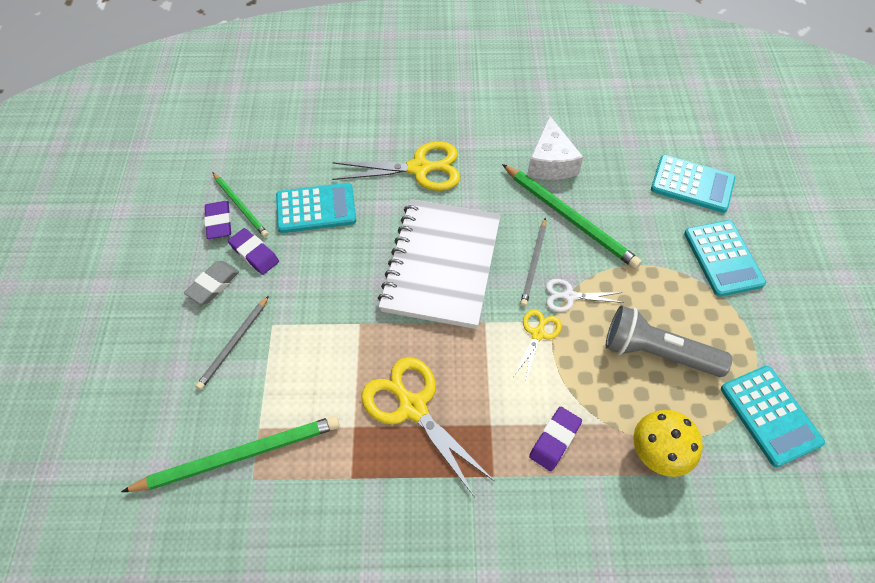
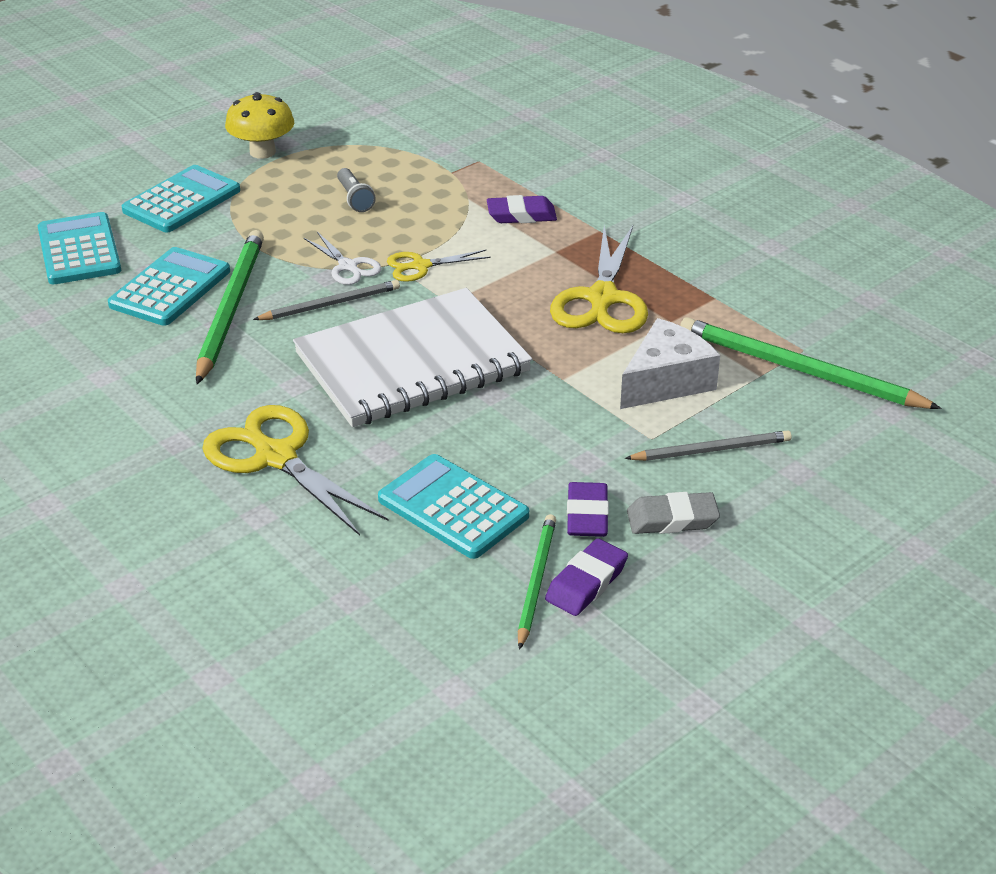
camera: 130 degrees left, 20 degrees down
white cheese [527,115,583,180] -> white cheese moved to [620,318,720,409]
grey flashlight [606,305,732,377] -> grey flashlight [337,168,376,212], size x0.49
yellow mushroom [633,410,703,477] -> yellow mushroom moved to [225,92,294,159]
turquoise calculator [721,366,825,467] -> turquoise calculator moved to [108,247,230,326]

